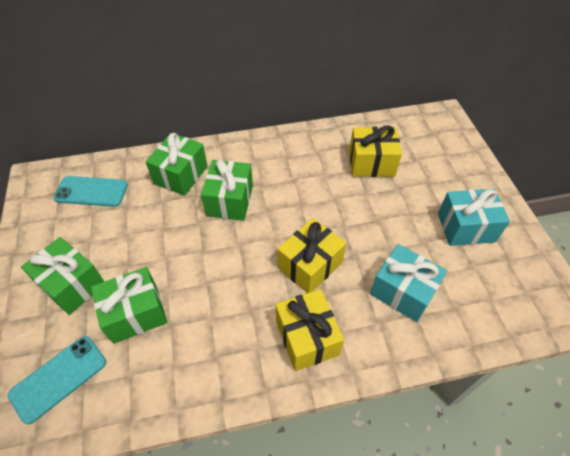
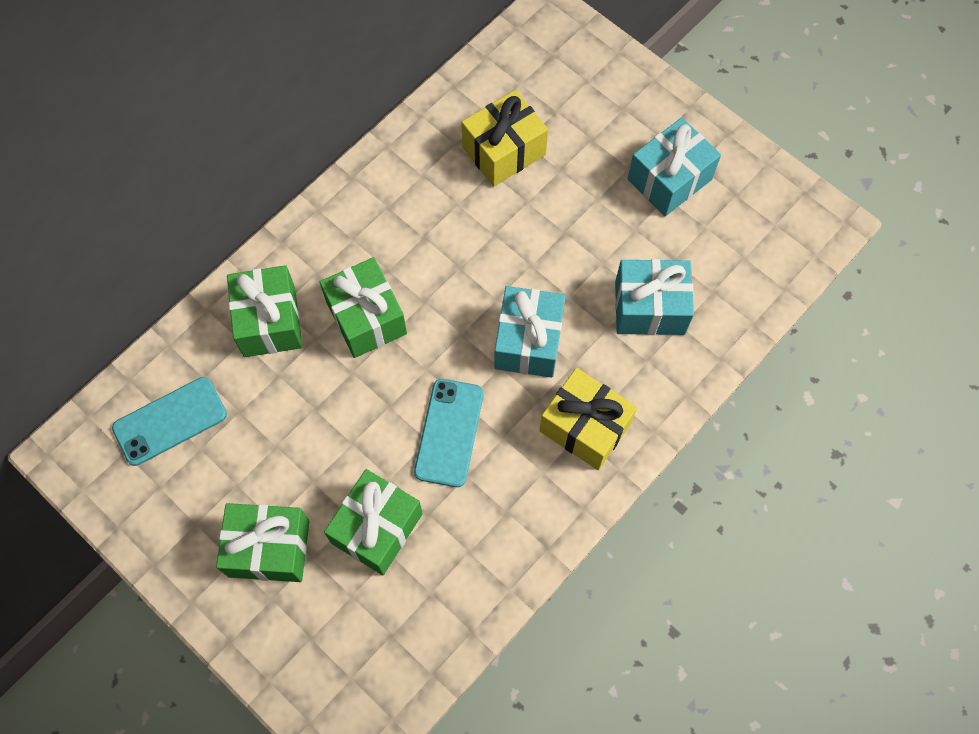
camera: 35 degrees left, 15 degrees up
turquoise phone [8,336,106,424] -> turquoise phone moved to [414,379,484,487]
yellow gift [277,218,346,293] -> turquoise gift [494,286,565,378]

